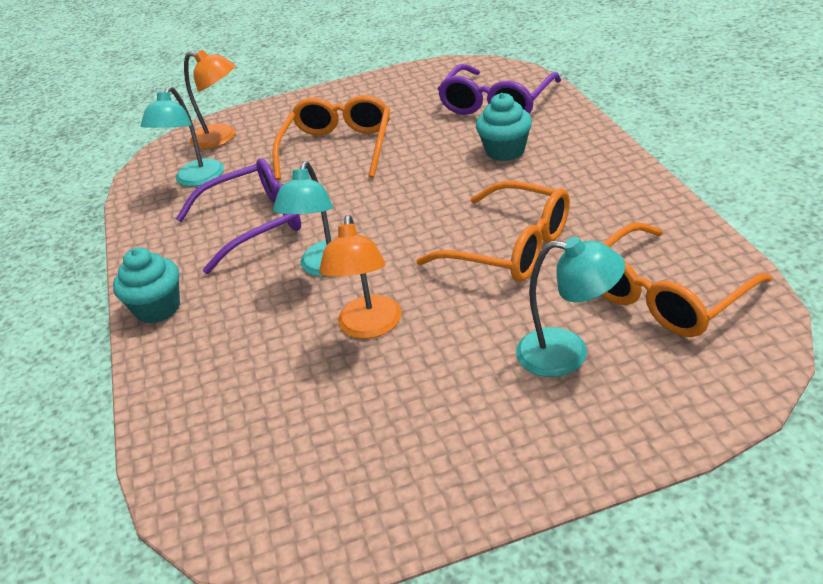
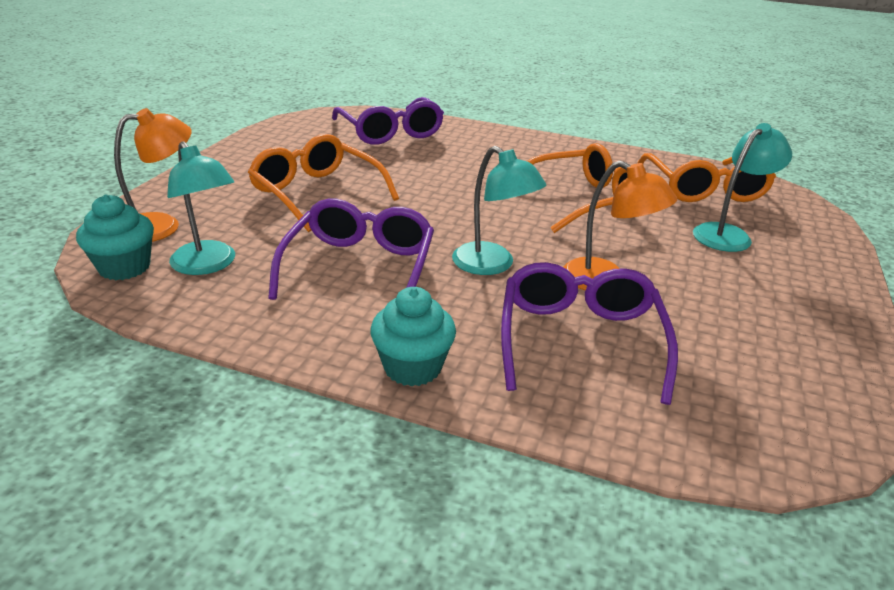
camera: 60 degrees left, 5 degrees down
turquoise cupcake [476,93,532,161] -> turquoise cupcake moved to [76,194,154,280]
none -> purple glasses [501,262,678,405]

